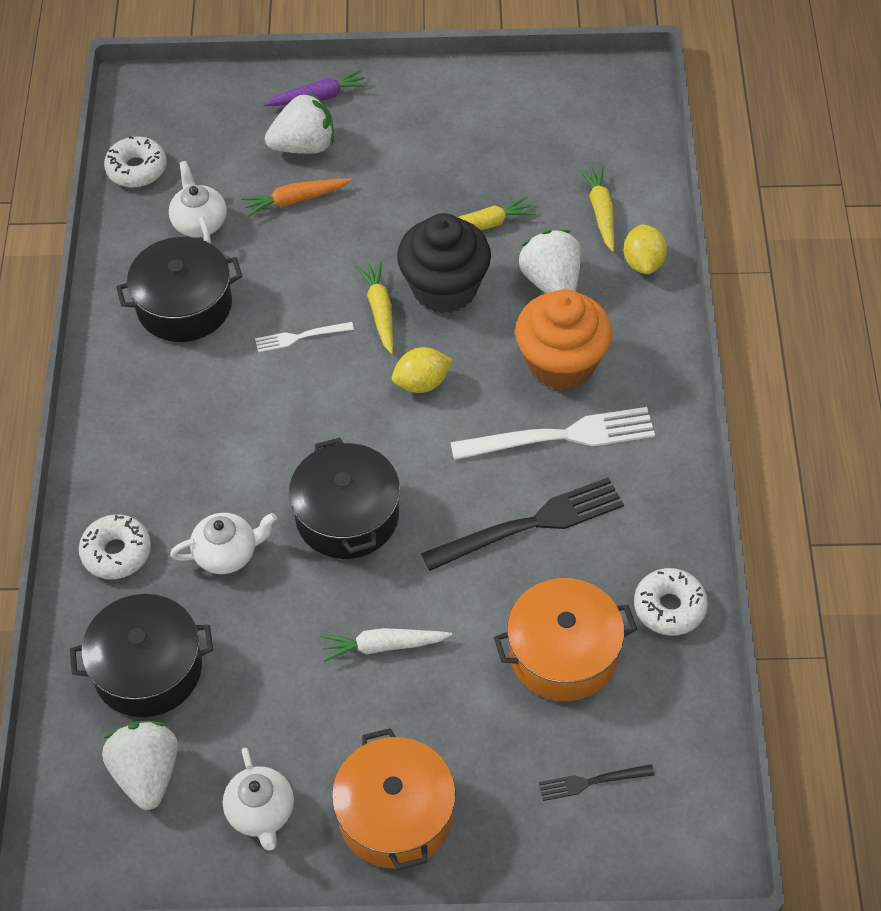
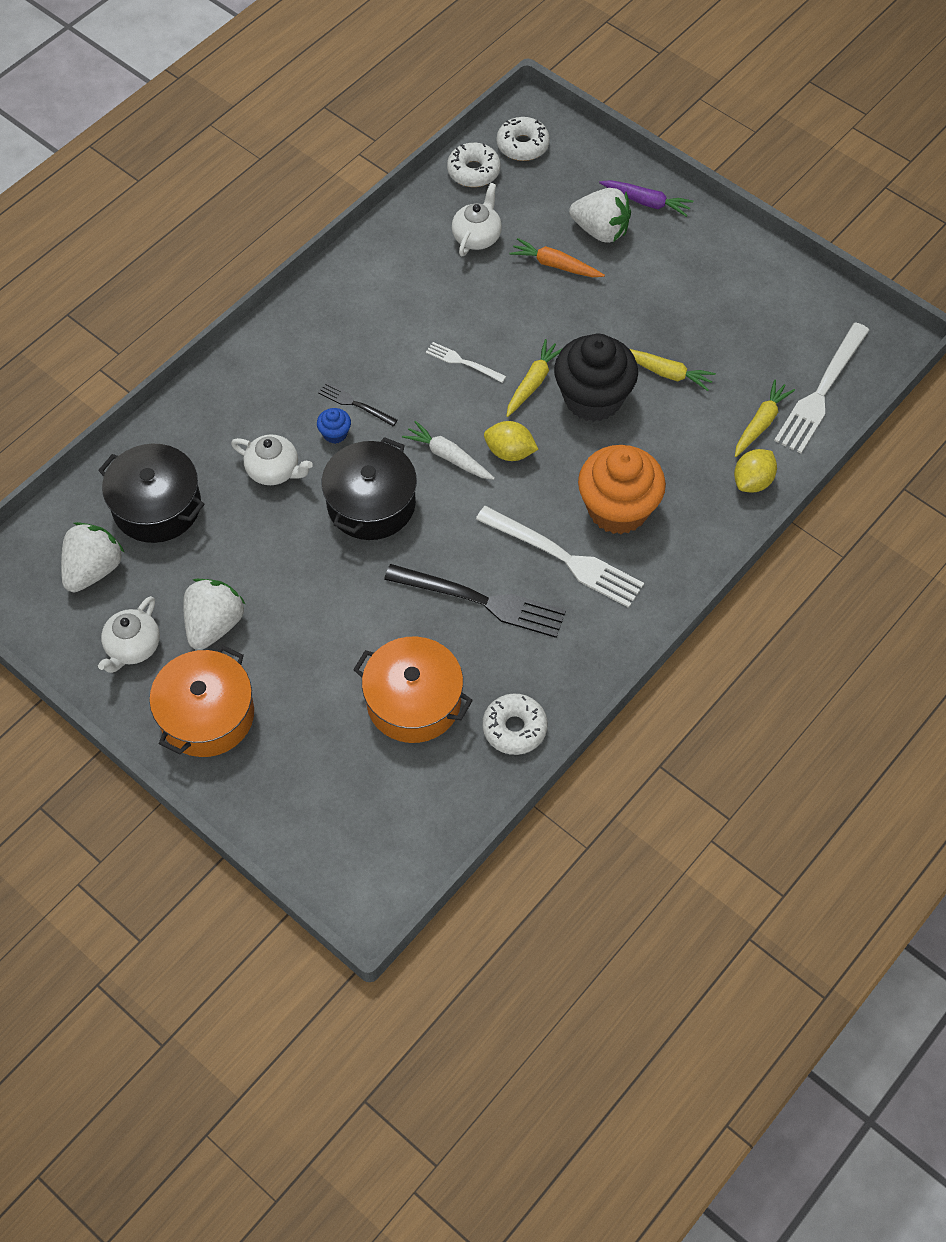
camera: 40 degrees right, 5 degrees up
white donut [79,514,151,579] -> white donut moved to [497,117,550,161]
black pot [116,237,242,342] -> none
white carrot [321,628,452,662] -> white carrot moved to [402,421,495,480]
white strawberry [518,230,580,293] -> white strawberry moved to [183,579,245,650]
black fork [539,764,654,801] -> black fork moved to [318,382,398,426]
none -> blue cupcake [317,408,351,444]
none -> white fork [774,322,869,454]

